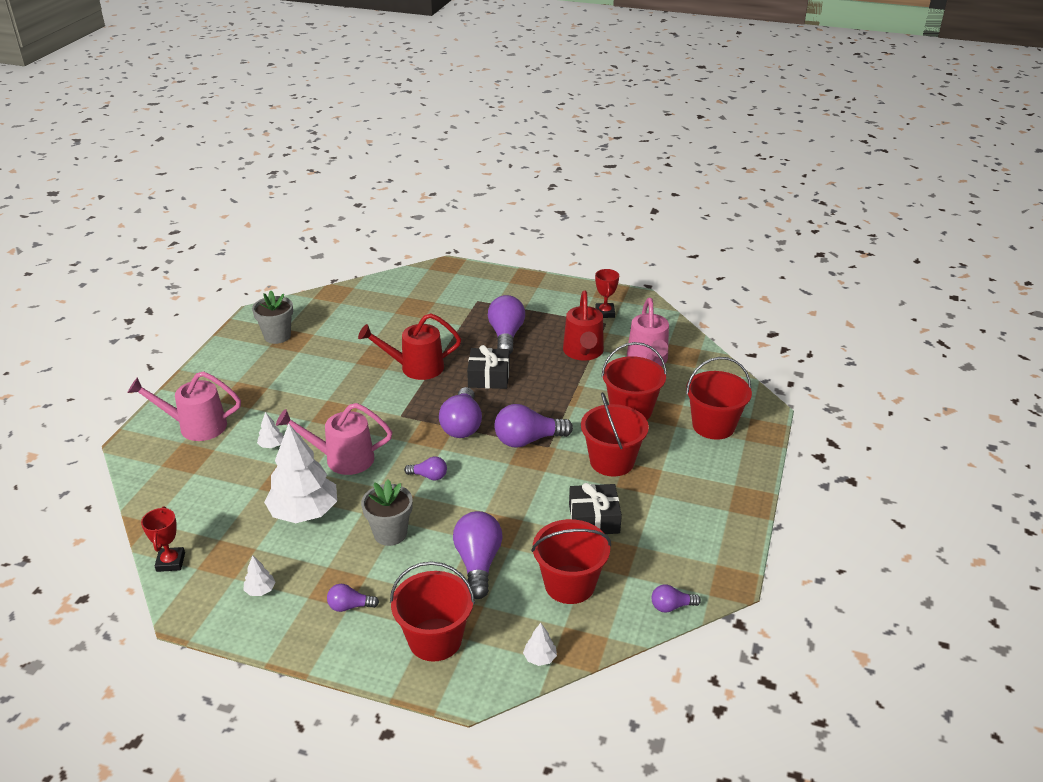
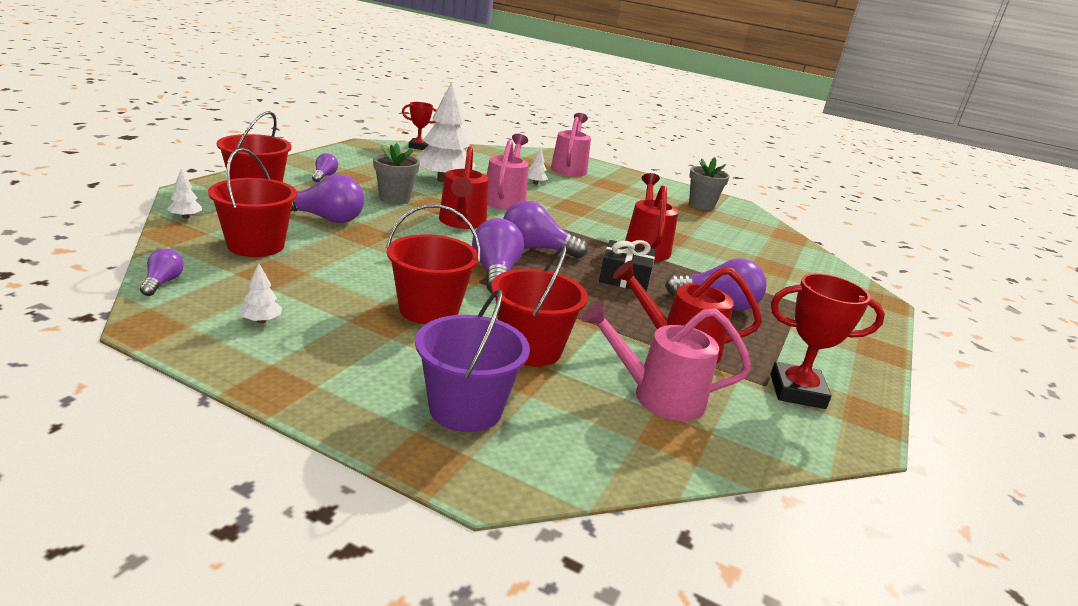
camera: 95 degrees right, 10 degrees down
white tree [243,555,276,596] -> white tree moved to [239,263,282,323]
purple light bulb [404,457,447,481] -> red watering can [439,146,488,229]
black gift [569,483,622,534] -> none
red trophy [595,269,619,318] -> red trophy [770,273,885,409], size x1.54
red bucket [686,357,752,440] -> purple bucket [415,289,530,432]

